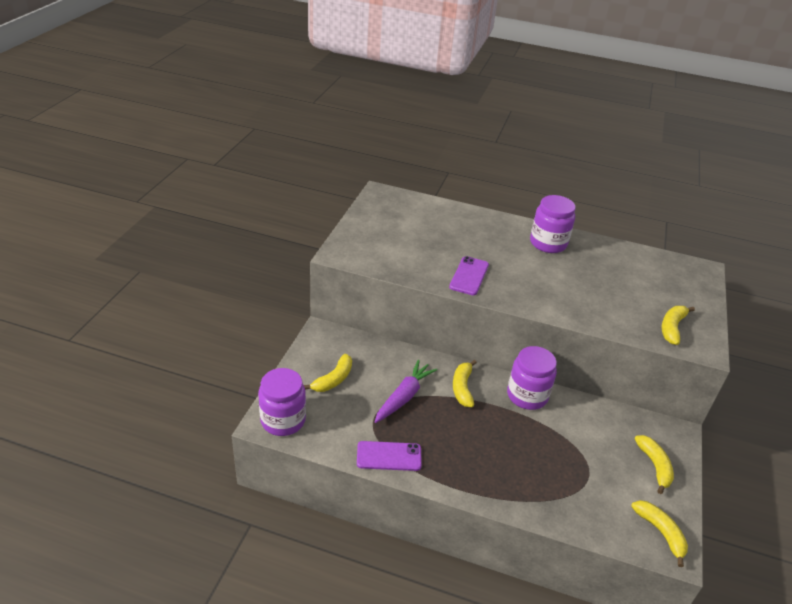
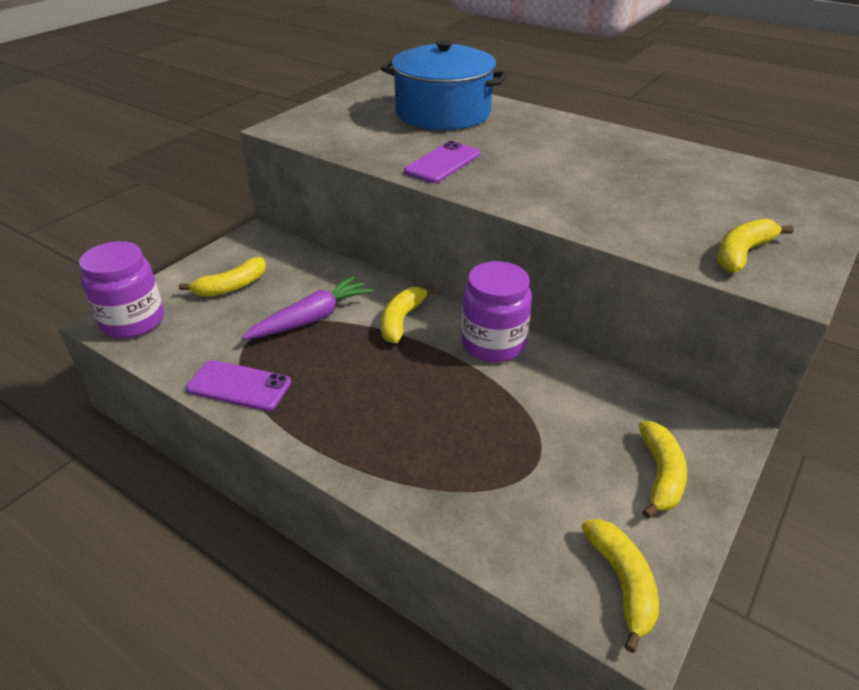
camera: 20 degrees right, 0 degrees up
purple jar [530,195,576,253] -> none
none -> blue pot [381,40,508,130]

